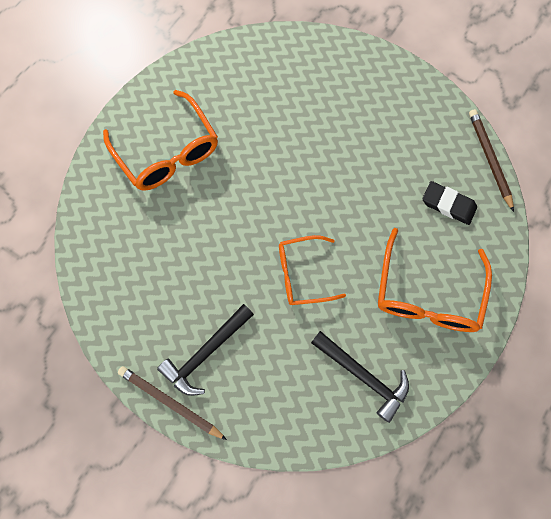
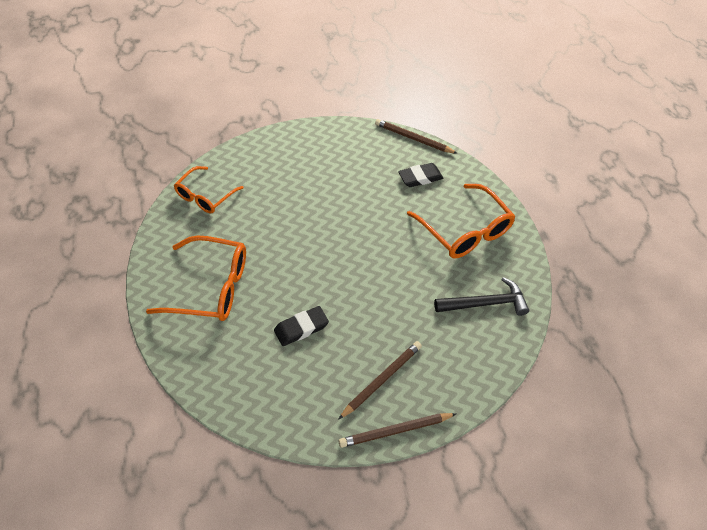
camera: 50 degrees left, 20 degrees down
black hammer [157,304,254,396] -> brown pencil [338,341,422,420]
orange glasses [279,235,346,305] -> orange glasses moved to [174,166,243,213]
none -> black eraser [274,306,329,346]

